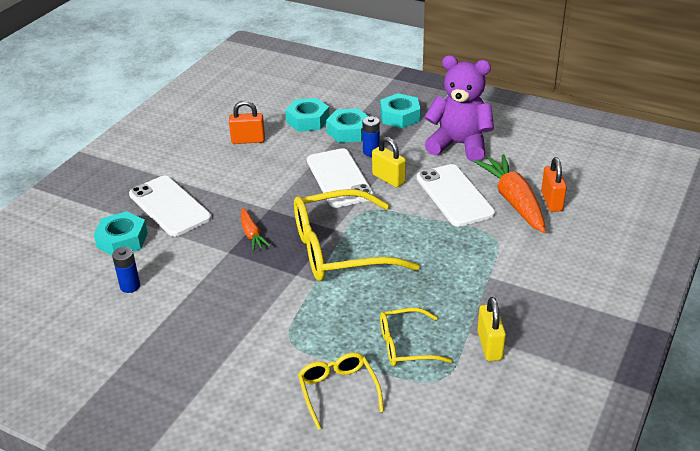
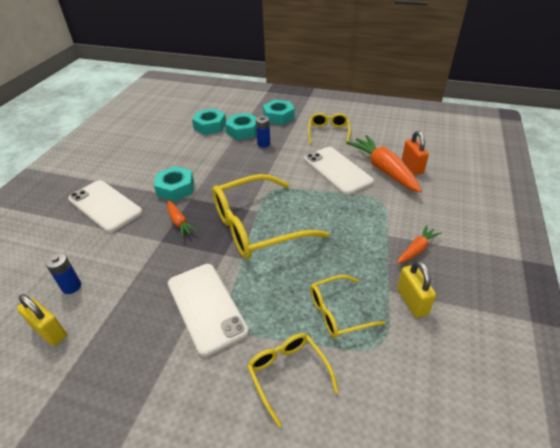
camera: 10 degrees left, 5 degrees up
turquoise nut [94,211,148,255] -> turquoise nut moved to [154,166,194,202]
orange padlock [229,101,265,144] -> none
white phone [307,148,374,208] -> white phone moved to [168,264,249,357]
yellow padlock [372,137,406,187] -> yellow padlock moved to [17,294,67,346]
purple teddy bear [424,55,494,162] -> yellow glasses [308,113,351,145]
none -> orange carrot [397,225,441,264]

